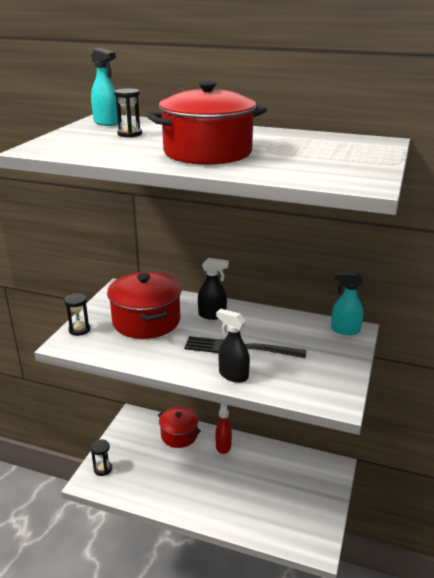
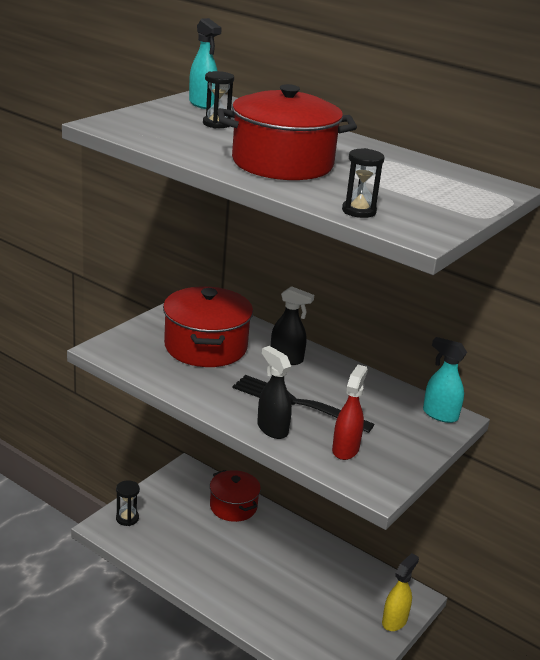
camera: 15 degrees right, 0 degrees up
black hourglass [64,293,90,336] -> black hourglass moved to [342,148,385,218]
red spray bottle [215,404,232,454] -> red spray bottle moved to [332,365,368,460]
none -> yellow spray bottle [382,553,419,631]

